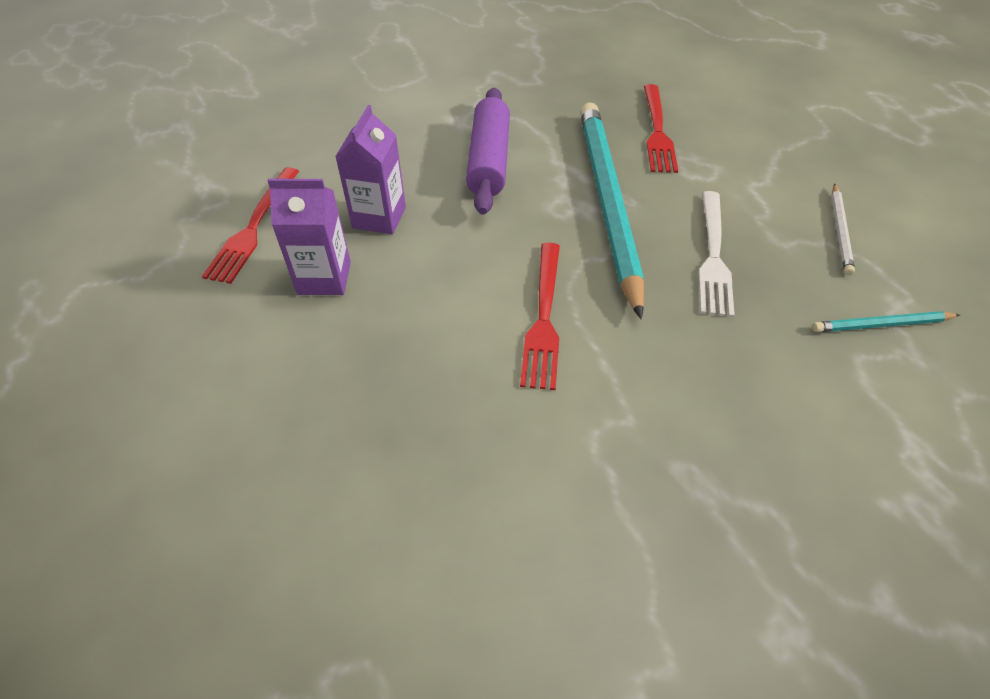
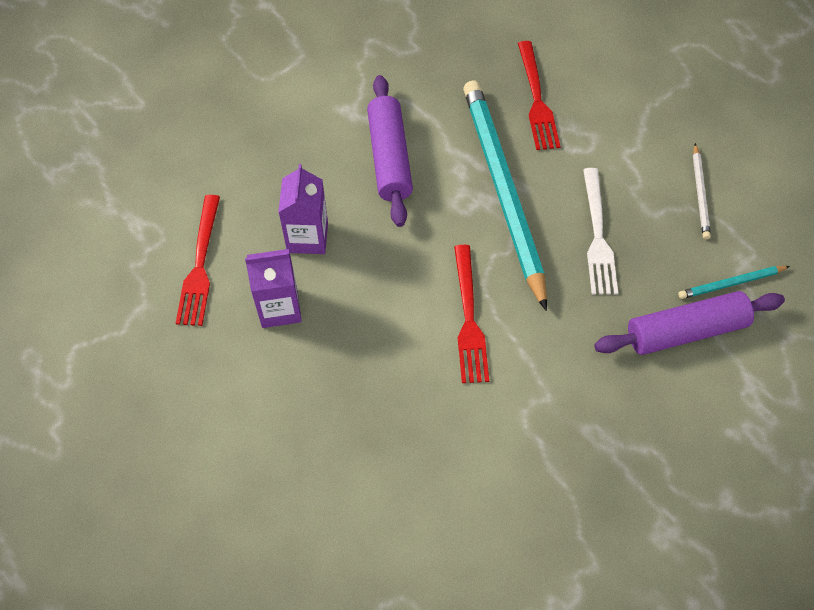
camera: 10 degrees left, 10 degrees up
none -> purple rolling pin [594,291,785,355]

